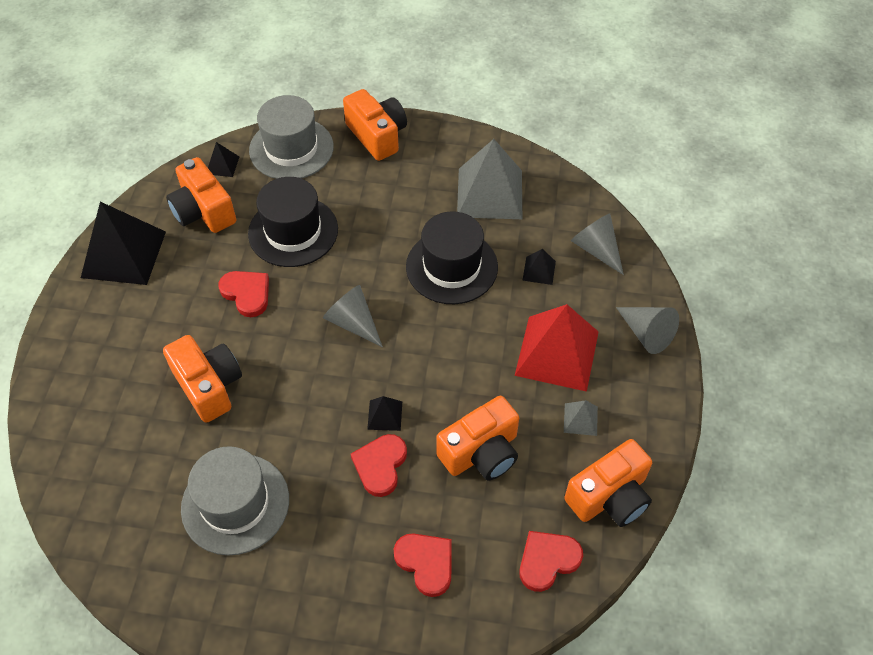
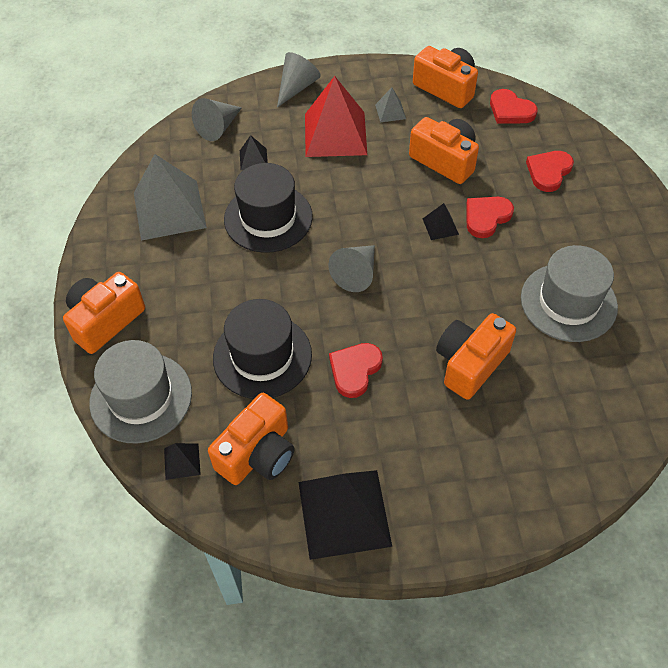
camera: 105 degrees left, 0 degrees up
red heart [351,434,407,497] -> red heart turned 135 degrees clockwise [466,197,514,238]

